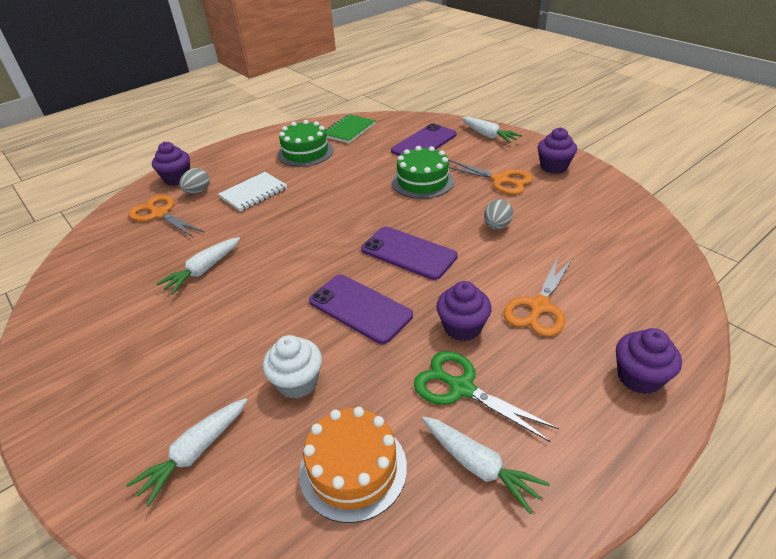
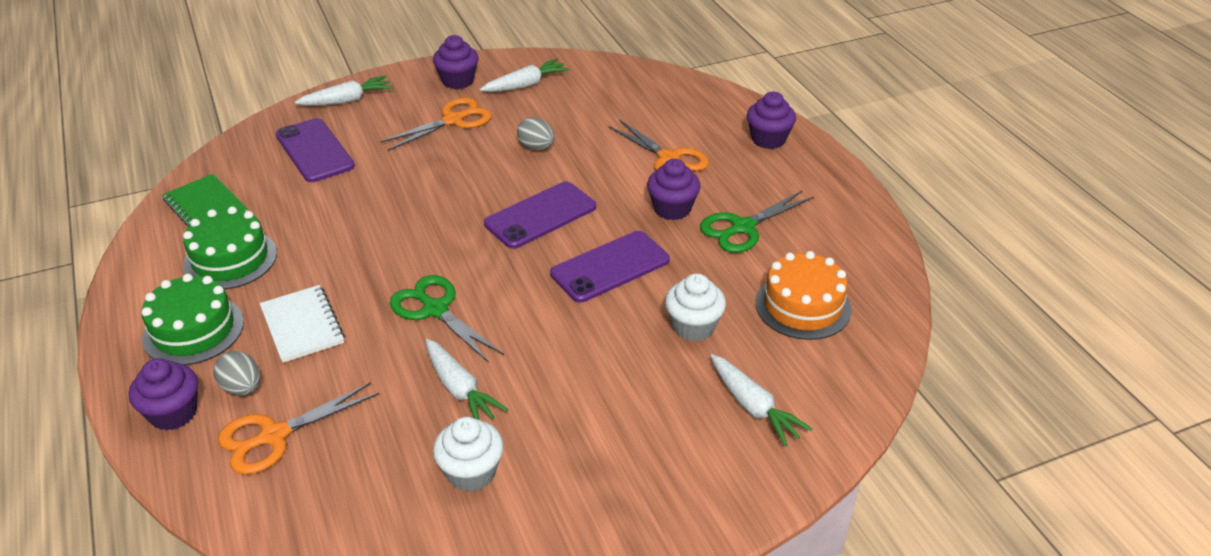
camera: 75 degrees left, 0 degrees up
green cake [392,146,454,199] -> green cake moved to [141,274,244,365]
white carrot [422,416,550,514] -> white carrot moved to [480,59,570,92]
none -> green scissors [390,275,504,363]
none -> white cupcake [433,417,503,492]

